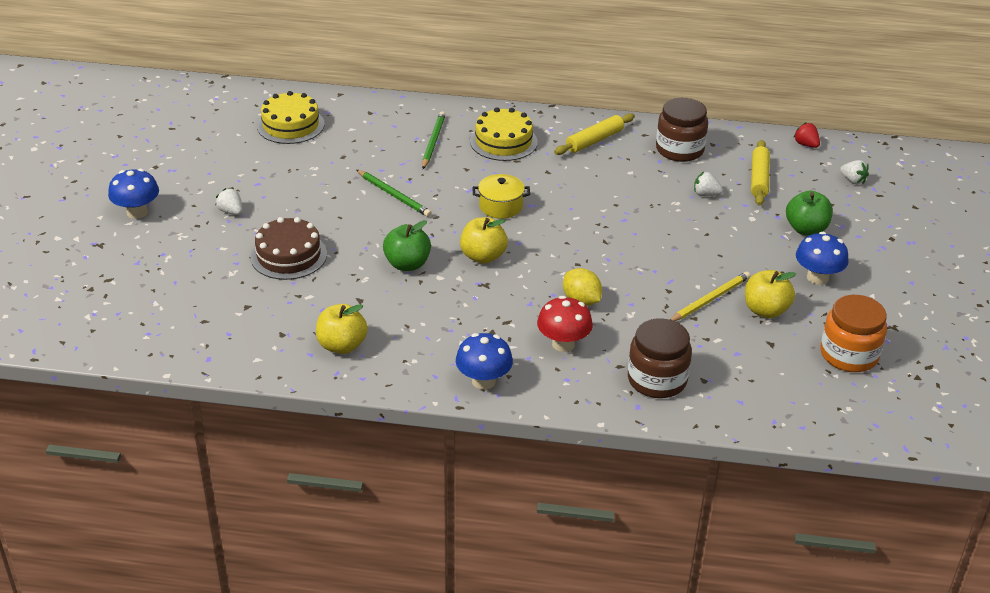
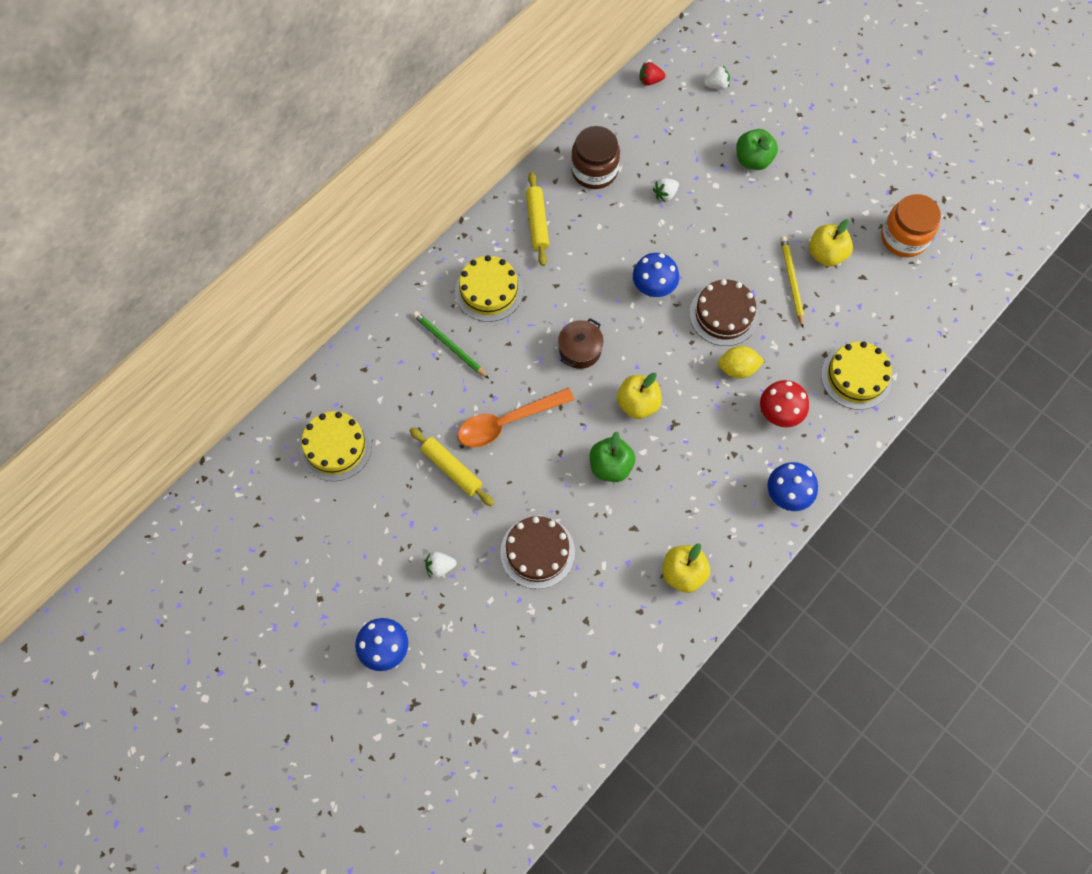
camera: 55 degrees left, 30 degrees up
green pencil [357,170,432,217] -> orange spoon [458,388,575,447]
yellow pot [473,174,530,219] -> brown pot [558,318,604,369]
brown jar [628,318,692,398] -> yellow cake [821,342,892,410]
yellow rolling pin [751,140,770,206] -> yellow rolling pin moved to [409,428,494,506]
blue mushroom [796,232,849,285] -> blue mushroom moved to [633,253,679,297]
none -> brown cake [690,279,759,346]

